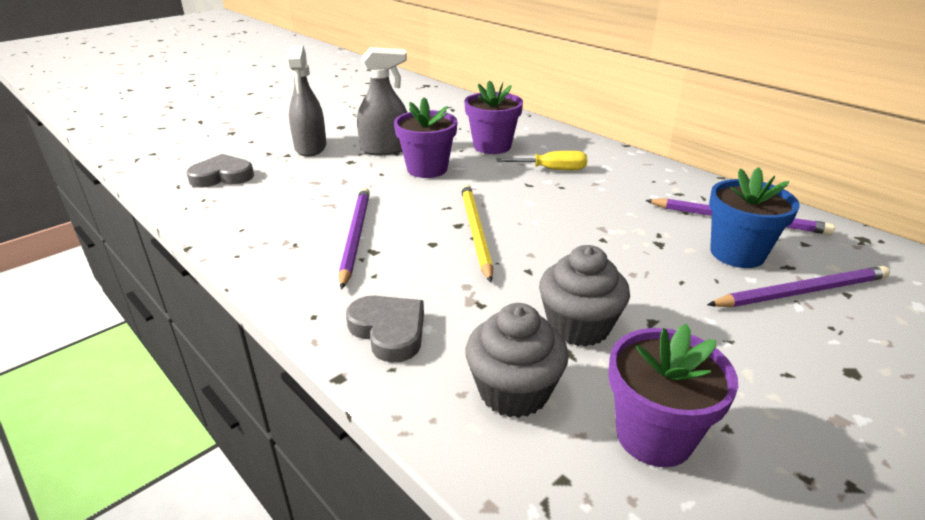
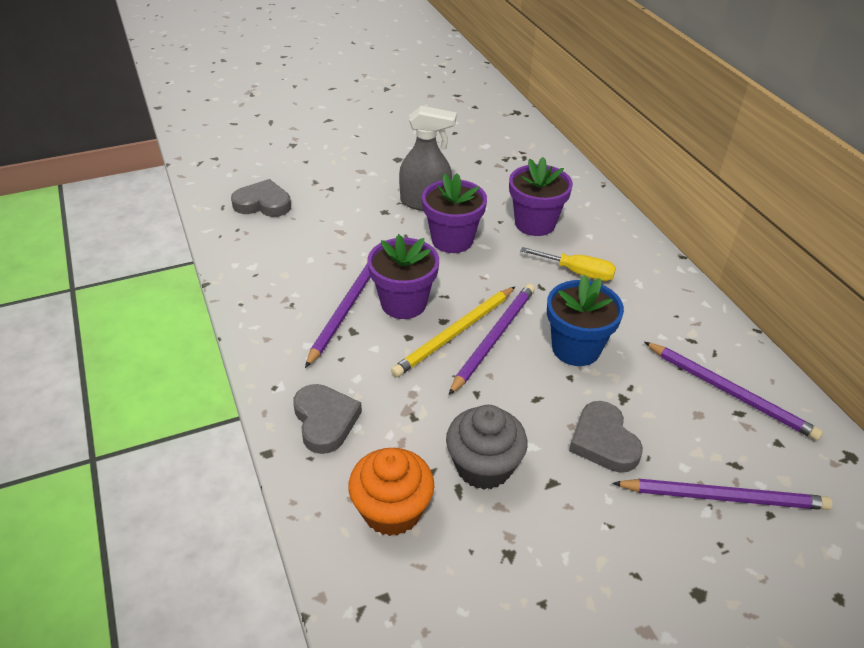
camera: 20 degrees right, 10 degrees up
grey spray bottle [287,45,326,157] -> none
yellow pencil [461,184,493,283] -> yellow pencil turned 150 degrees counterclockwise [391,287,515,377]
grey cupcake [466,303,569,418] -> orange cupcake [348,448,434,536]
purple flower pot [608,324,738,467] -> purple flower pot moved to [367,234,439,319]
blue flower pot [709,167,800,268] -> blue flower pot moved to [547,275,624,366]
none -> purple pencil [449,284,535,395]
none -> grey heart [569,401,643,473]

